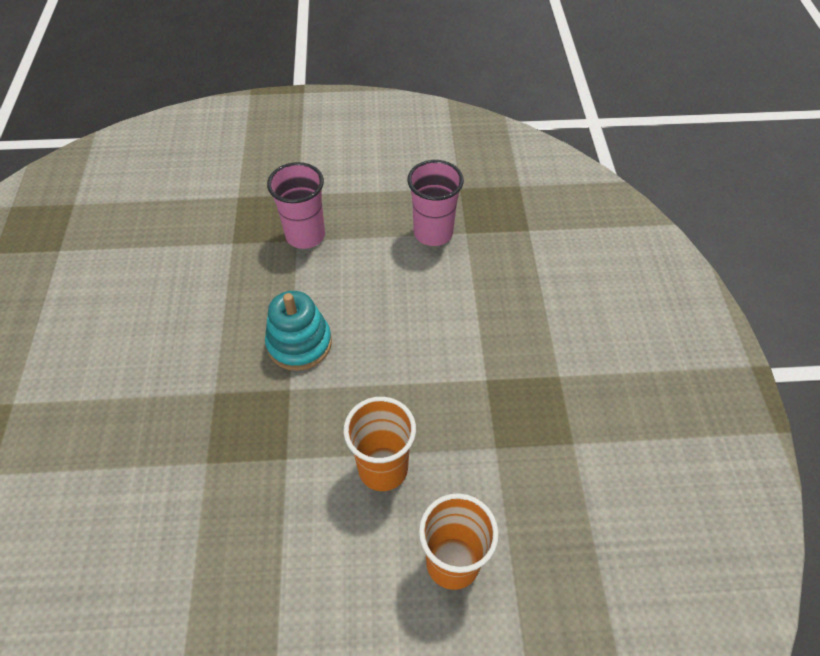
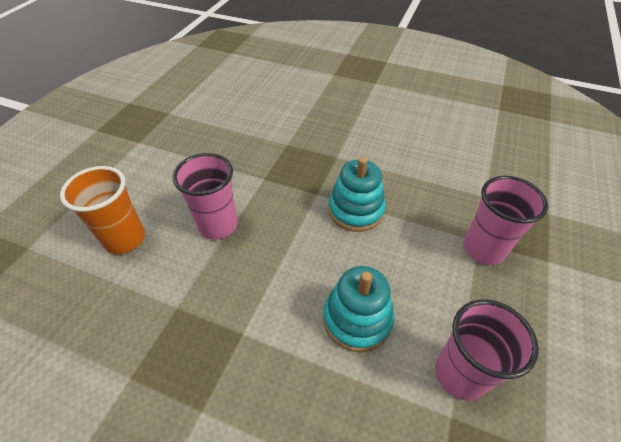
camera: 115 degrees right, 5 degrees down
orange cup [343,397,416,491] -> pink cup [172,153,238,240]
none -> turquoise stacking toy [323,266,394,352]

